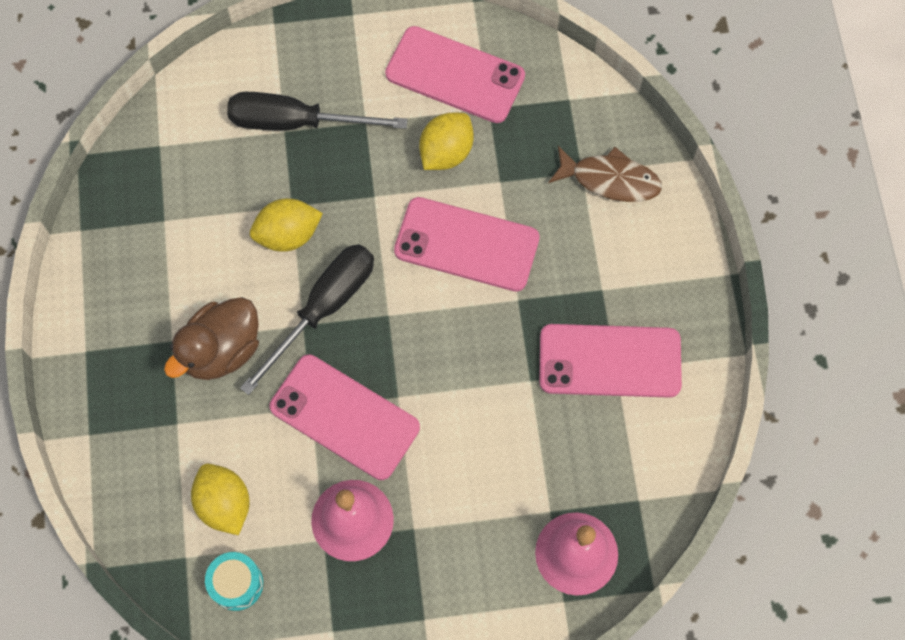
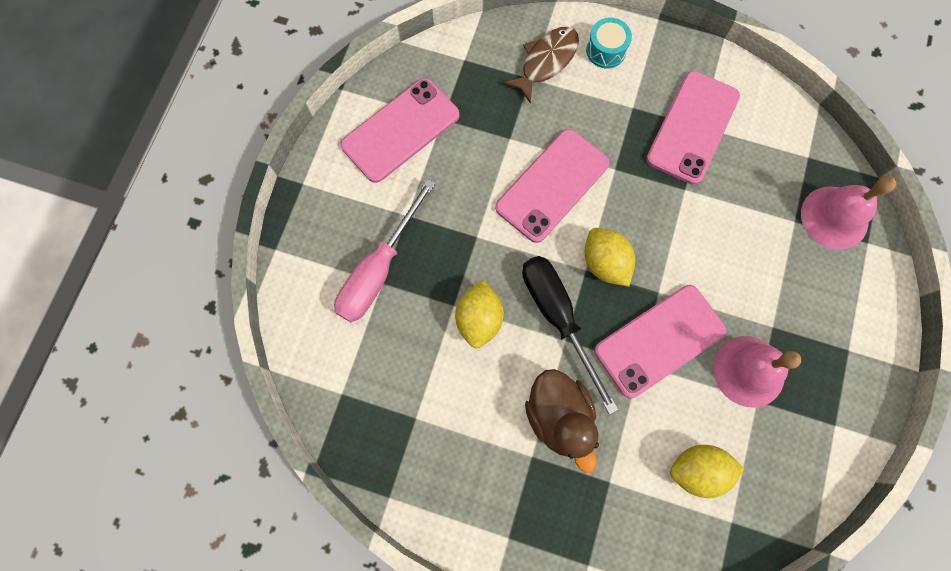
camera: 65 degrees left, 5 degrees up
turquoise drum [205,552,263,611] -> turquoise drum moved to [586,18,632,68]
black screwdriver [227,92,408,131] -> pink screwdriver [334,179,436,322]
yellow lemon [419,113,474,170] -> yellow lemon moved to [584,228,635,287]

